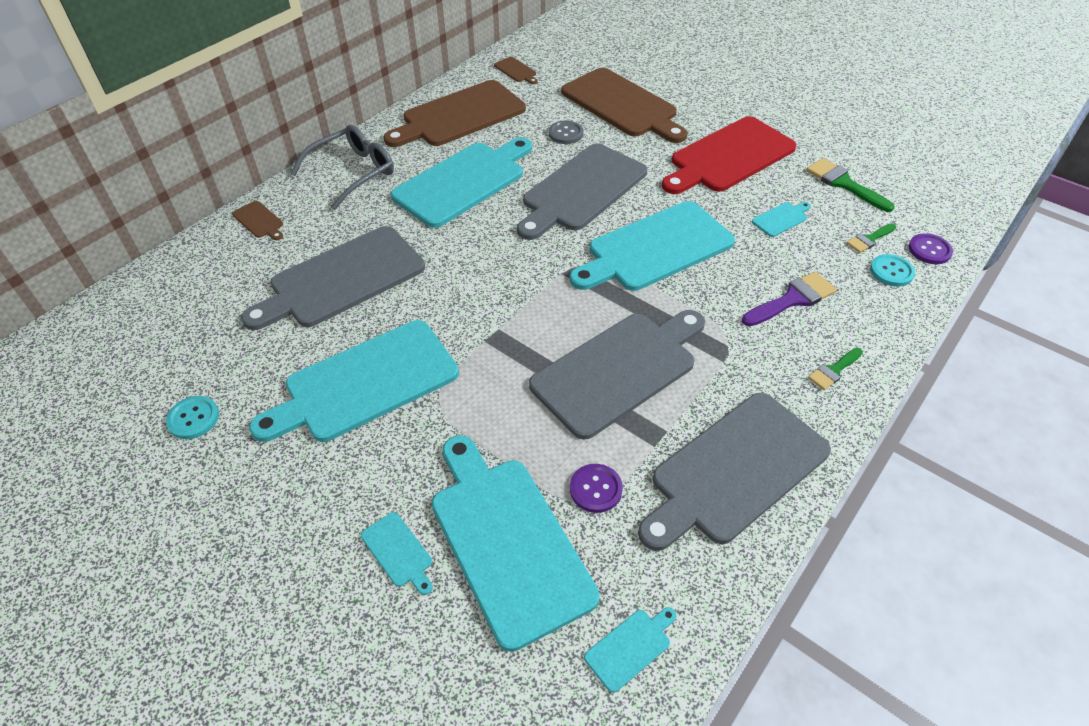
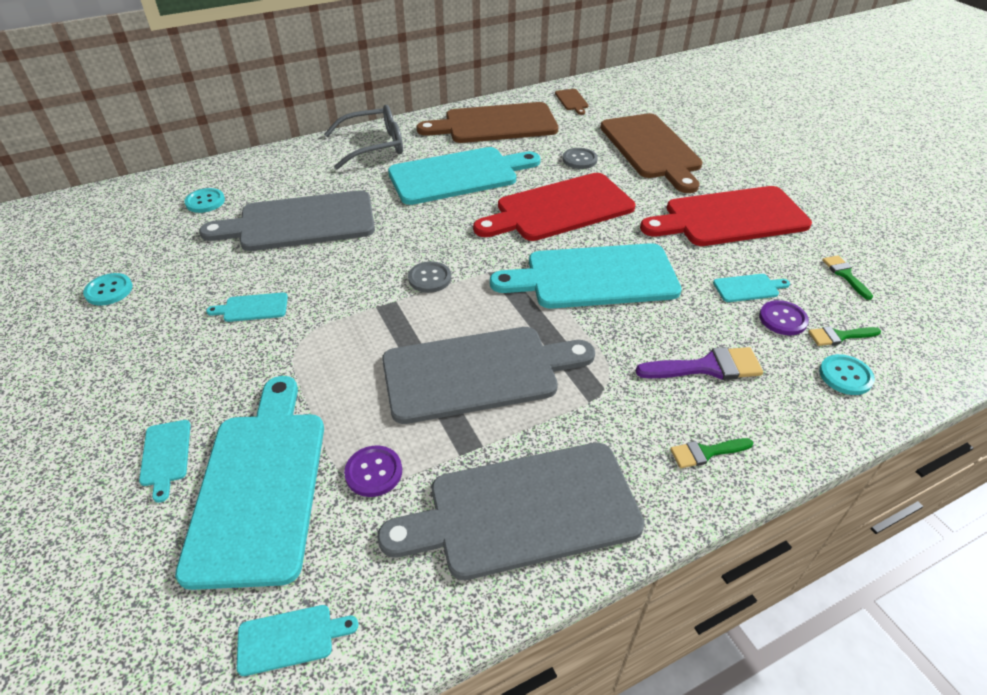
camera: 25 degrees right, 5 degrees down
brown cutting board [232,201,283,240] -> none
turquoise cutting board [249,320,459,442] -> turquoise cutting board [206,292,288,322], size x0.40
grey cutting board [517,143,647,240] -> red cutting board [473,173,635,241]
green brush [806,158,895,212] -> green brush [822,255,873,300], size x0.61
purple button [909,233,953,264] -> purple button moved to [759,300,809,335]
none -> turquoise button [184,188,225,213]
none -> grey button [408,261,451,293]

